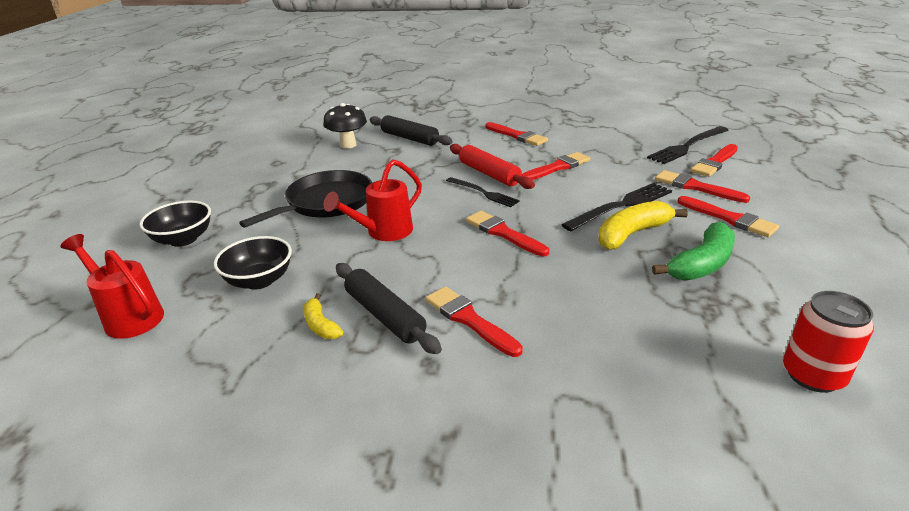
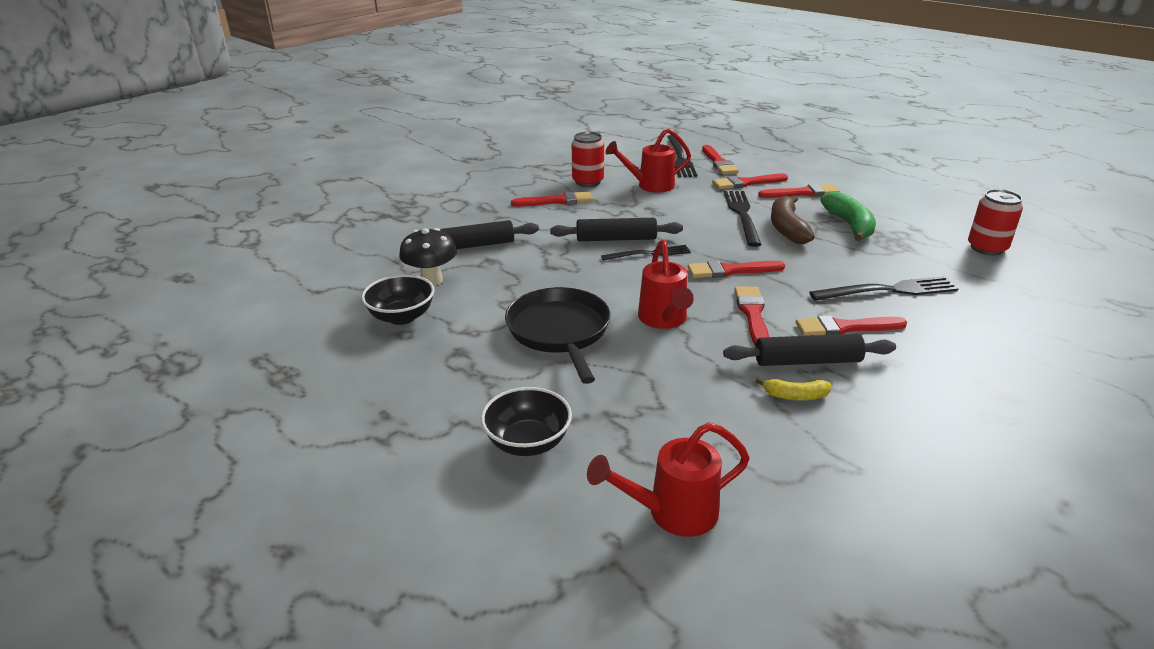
camera: 55 degrees left, 0 degrees up
black bowl [214,236,292,290] -> black bowl moved to [361,275,434,325]
red rolling pin [450,144,535,189] -> black rolling pin [550,218,683,241]
red brush [522,152,590,180] -> red brush moved to [734,287,769,346]
yellow banana [599,201,688,250] -> brown banana [771,195,815,244]
none -> red can [572,132,604,187]
none -> red watering can [605,128,691,193]
none -> black fork [809,276,958,301]

